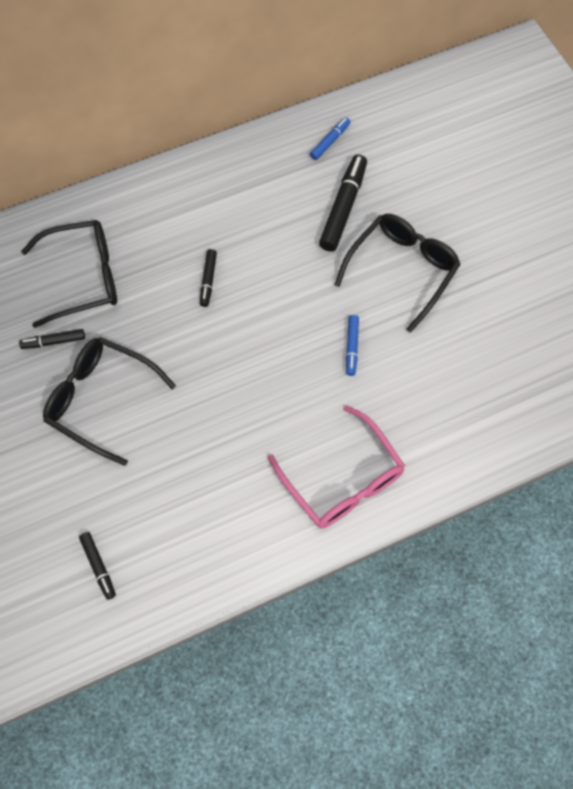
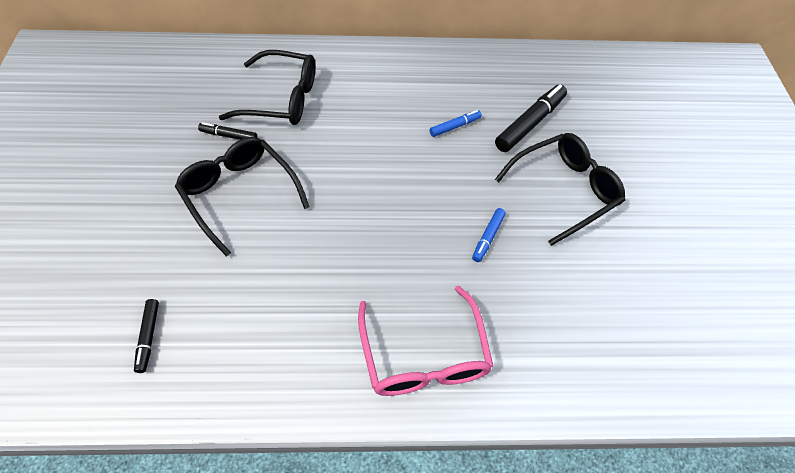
camera: 20 degrees right, 10 degrees down
black marker [200,249,217,307] -> none
blue marker [310,117,350,160] -> blue marker moved to [429,110,482,137]

